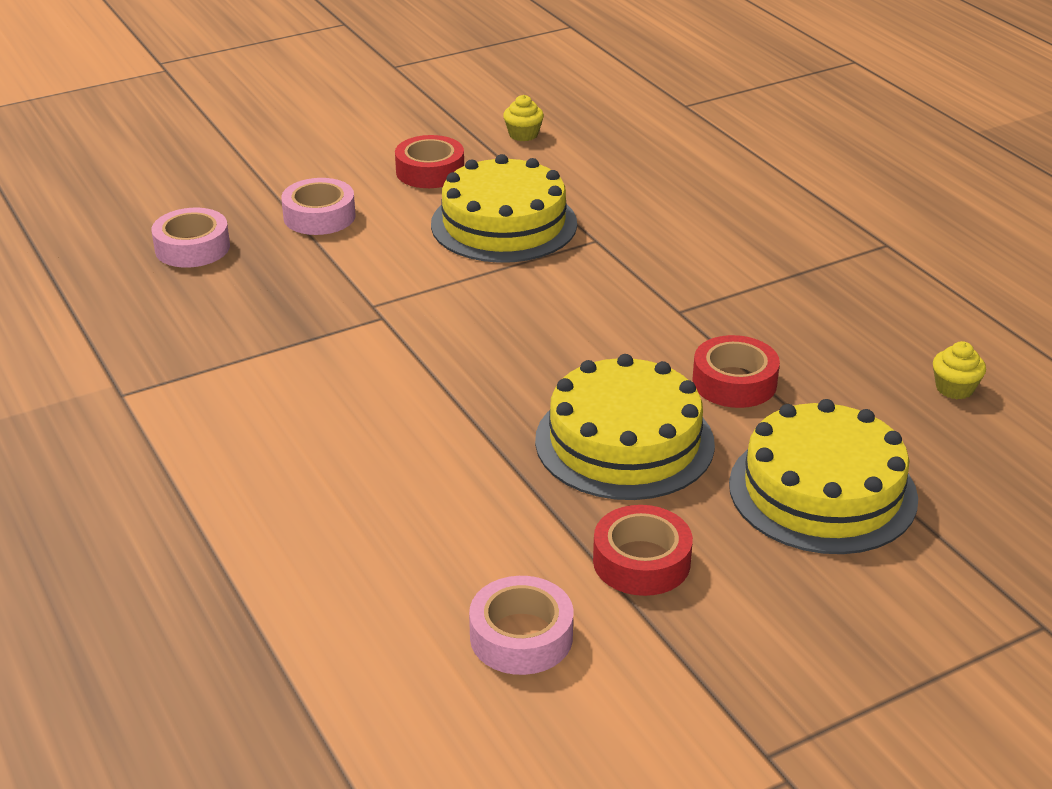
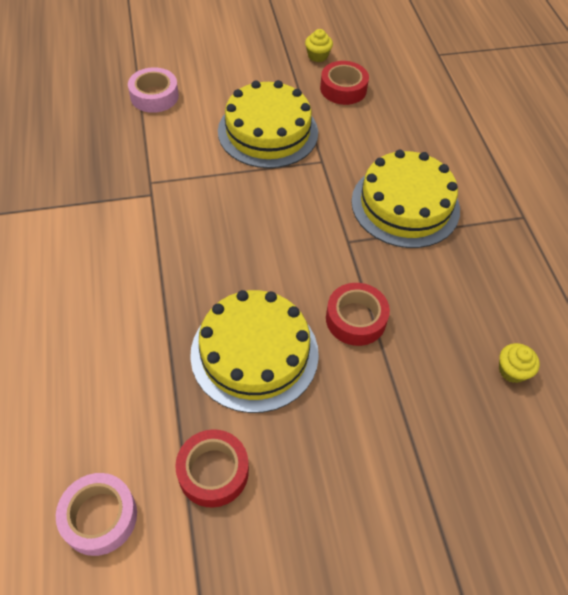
camera: 15 degrees right, 20 degrees up
pink tape [152,208,230,268] -> none
red tape [395,135,464,188] -> red tape moved to [320,61,369,105]
yellow cake [729,399,918,554] -> yellow cake moved to [351,150,460,248]

